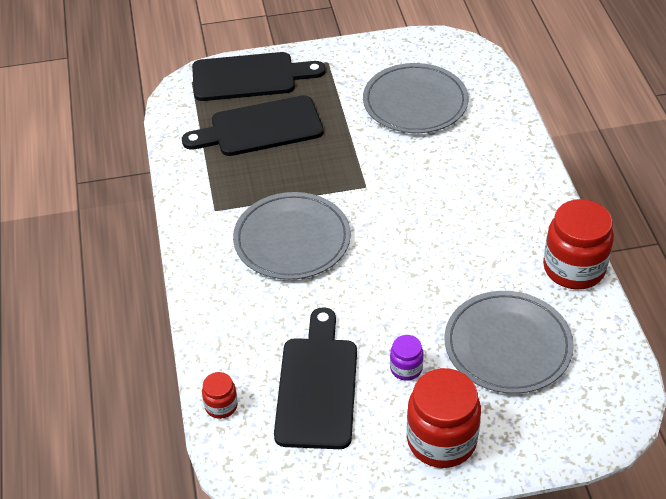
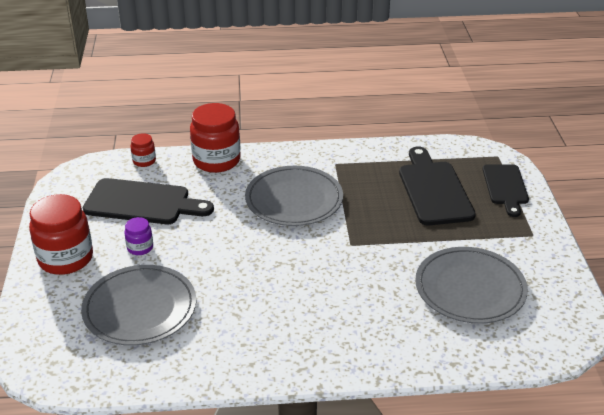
camera: 95 degrees right, 10 degrees down
black cutting board [192,52,326,101] -> black cutting board [483,164,529,217], size x0.67
red jar [543,199,614,289] -> red jar moved to [190,103,241,173]

